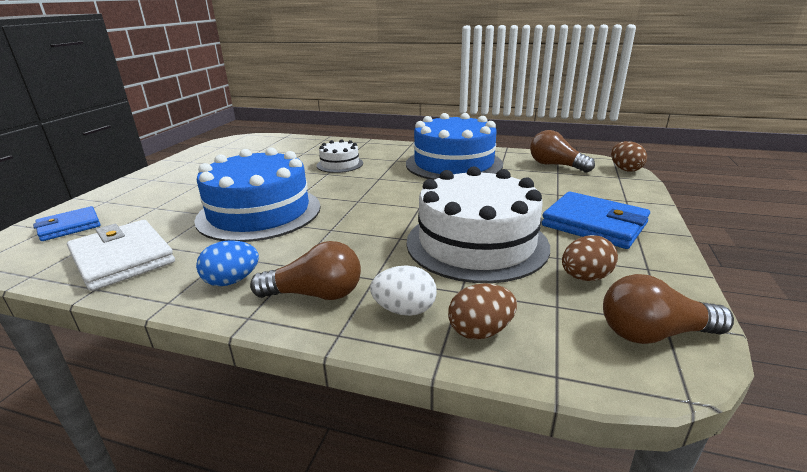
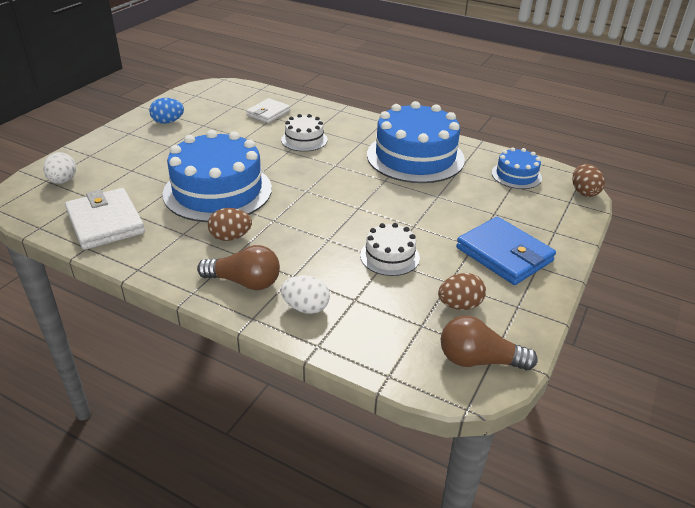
camera: 10 degrees right, 10 degrees up
blue wallet [33,206,101,241] -> white egg [43,152,76,184]
blue egg [196,240,259,286] -> blue egg moved to [149,98,184,124]
white cake [407,166,550,283] -> white cake [360,223,420,276], size x0.49
brown egg [448,283,517,339] -> brown egg moved to [208,208,252,241]
brown light bulb [530,130,595,173] -> blue cake [492,147,542,189]
none -> white wallet [246,98,290,123]

